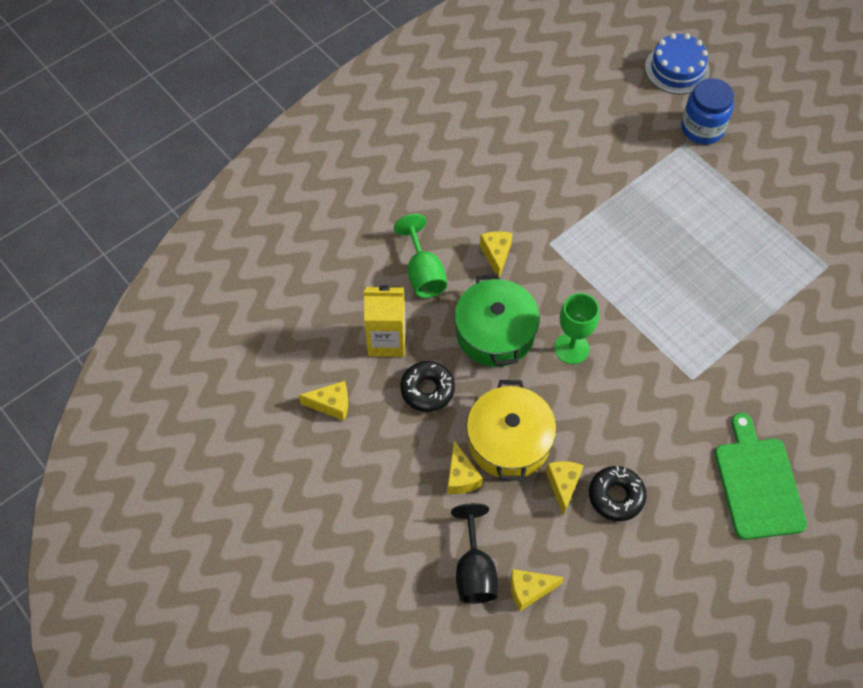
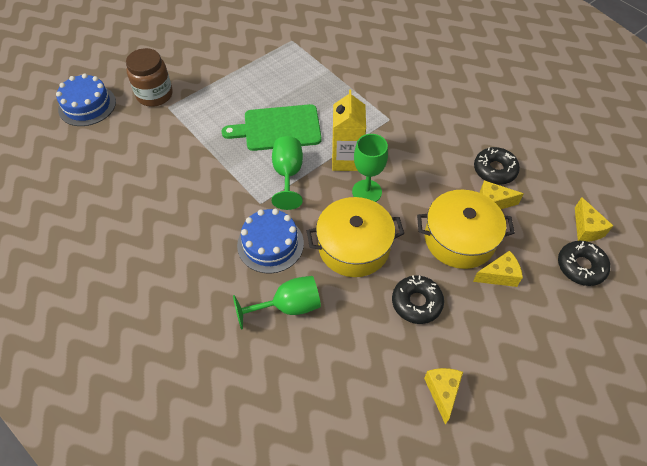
camera: 90 degrees left, 5 degrees down
yellow carton [364,285,406,357] -> yellow carton moved to [332,90,366,171]
black goblet [451,503,498,604] -> black donut [558,241,610,286]
green pot [454,273,540,367] -> yellow pot [307,197,404,277]
yellow cheese [480,231,513,278] -> blue cake [237,209,304,273]
blue jar [681,78,734,144] -> brown jar [126,48,173,107]
green cutting board [715,413,807,540] -> green cutting board moved to [221,104,322,151]
none -> green goblet [272,136,303,210]

